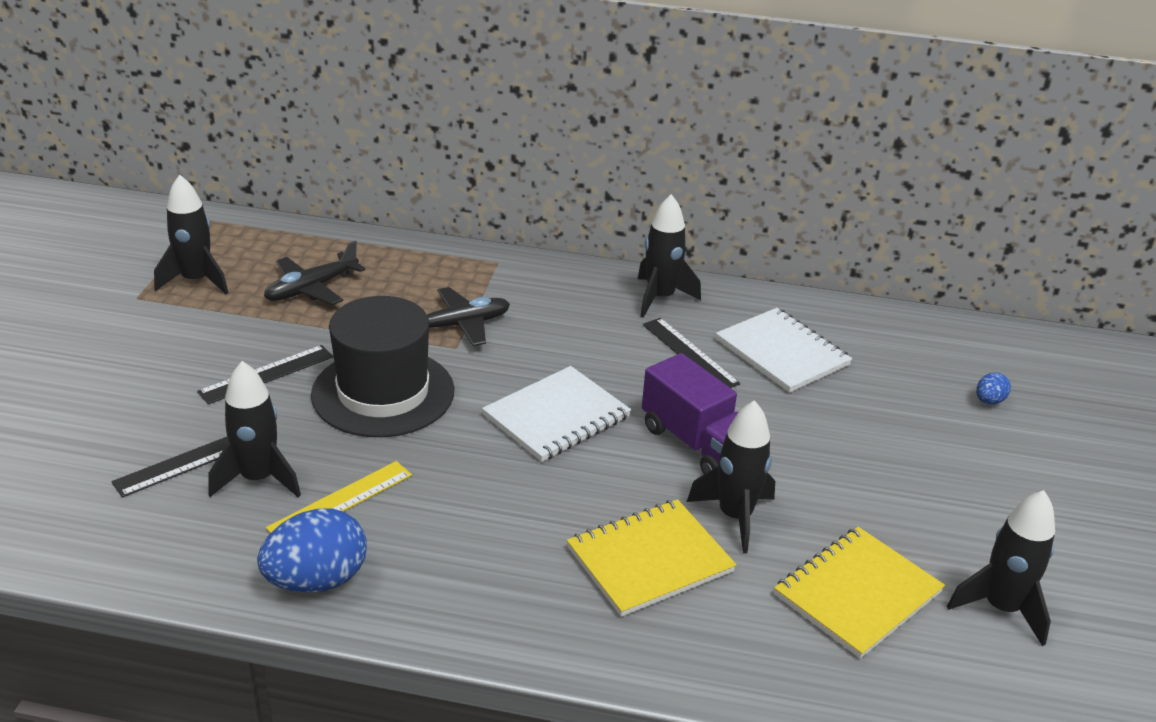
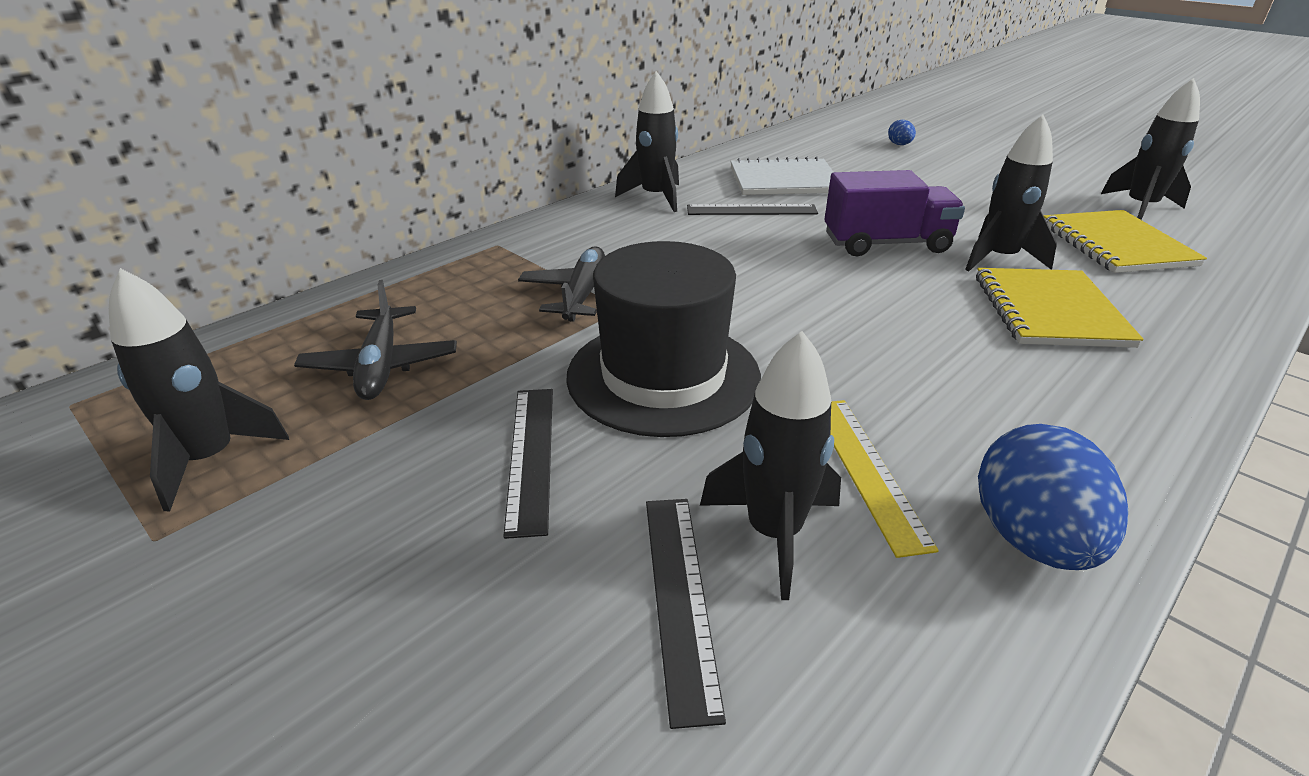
camera: 55 degrees left, 0 degrees up
white notebook [482,366,631,462] -> none

